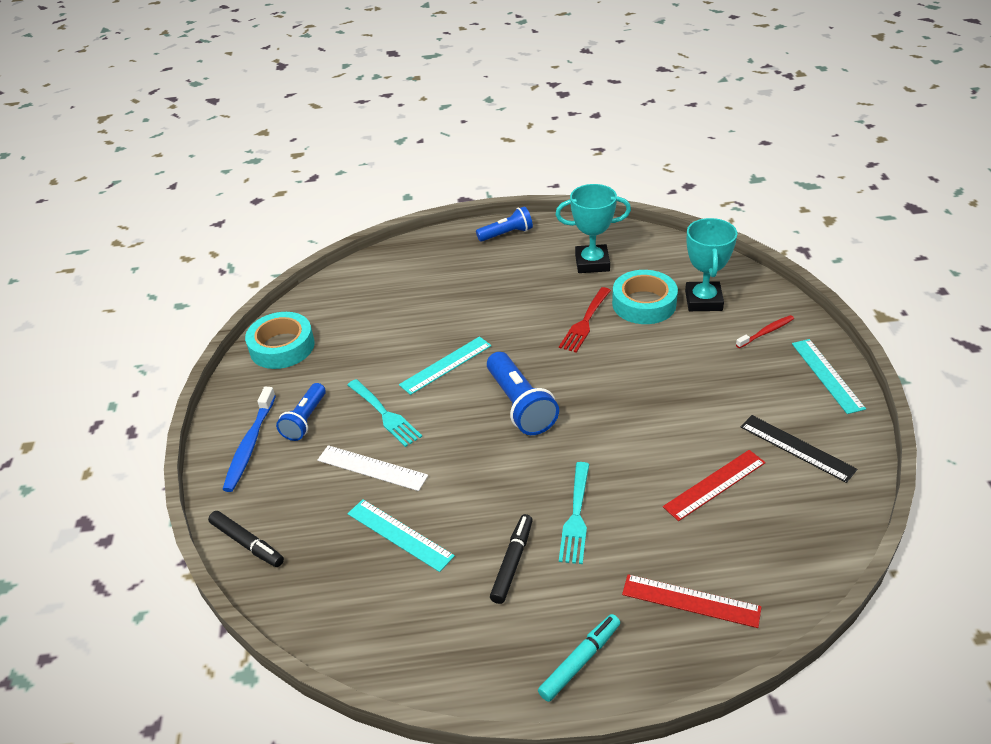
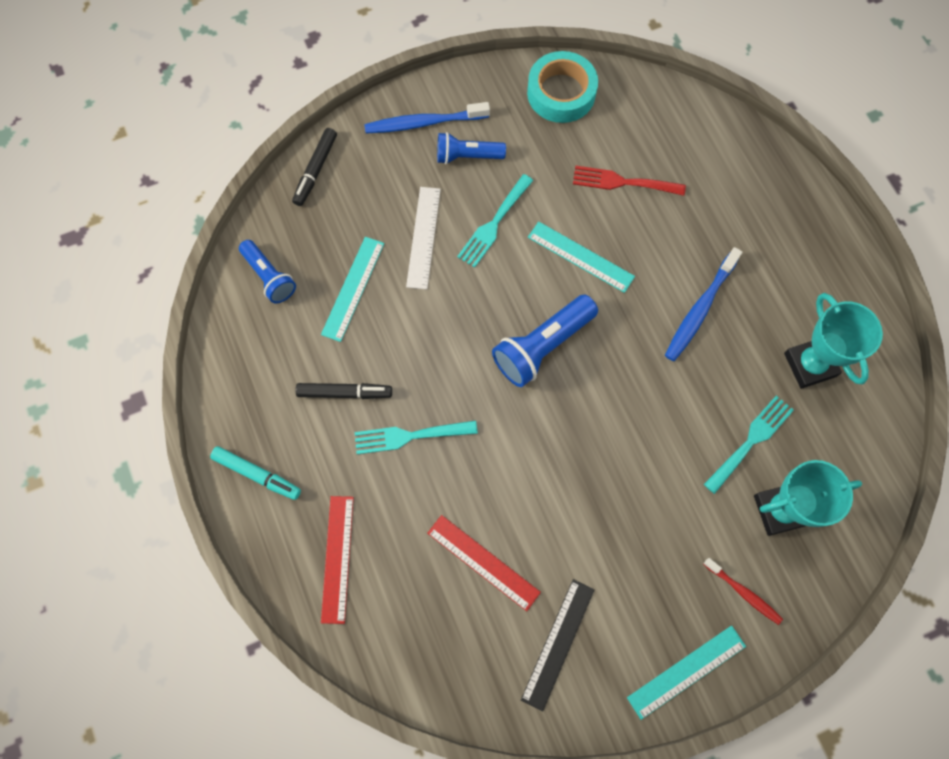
camera: 70 degrees right, 30 degrees up
blue flashlight [476,206,533,242] -> blue flashlight moved to [239,240,296,303]
red fork [559,287,611,353] -> red fork moved to [573,166,686,196]
turquoise tape [612,270,678,324] -> turquoise fork [704,395,794,494]
none -> blue toothbrush [665,247,742,361]

